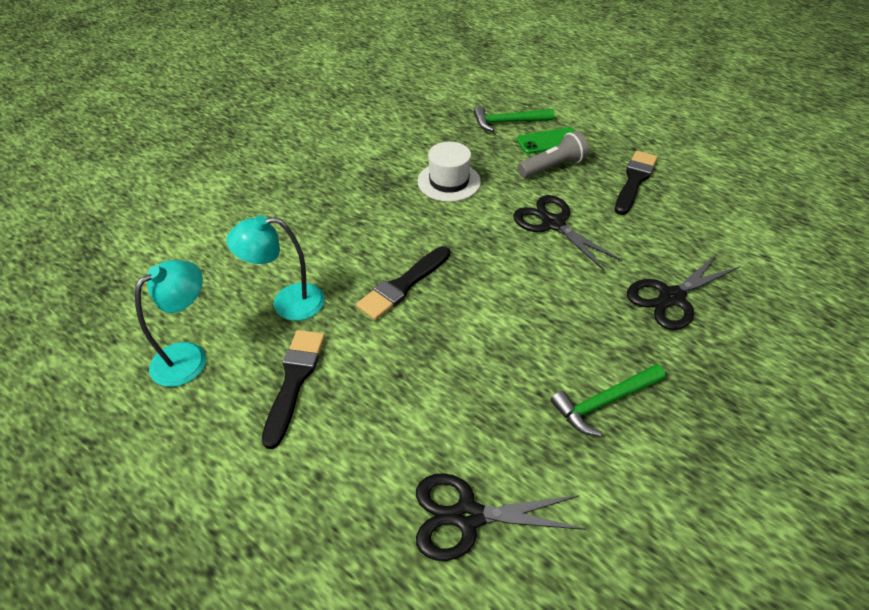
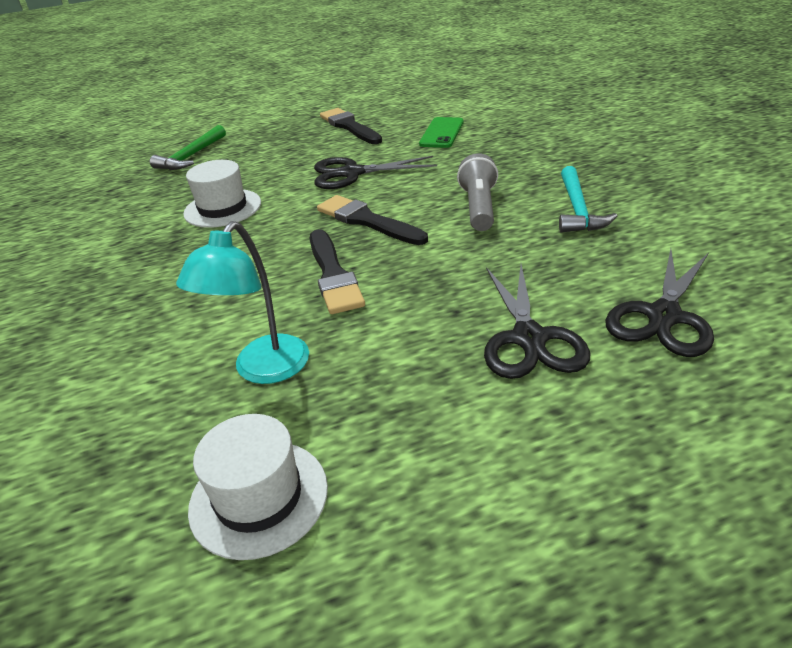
camera: 55 degrees left, 10 degrees down
turquoise lamp [135,260,206,387] -> white hat [188,414,328,560]
black brush [262,330,325,449] -> black brush moved to [317,195,428,245]
green phone [517,127,575,154] -> green phone moved to [419,117,464,148]
grey flashlight [518,131,589,178] -> grey flashlight moved to [457,153,498,231]
green hammer [550,364,666,436] -> turquoise hammer [559,166,617,233]
black scissors [627,253,740,330] -> black scissors moved to [484,264,590,379]

